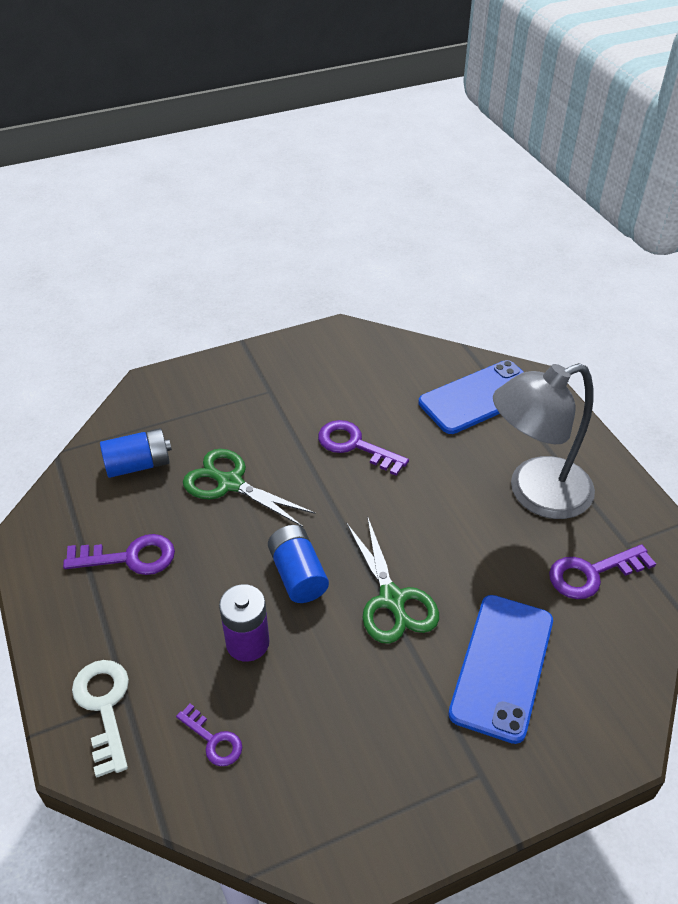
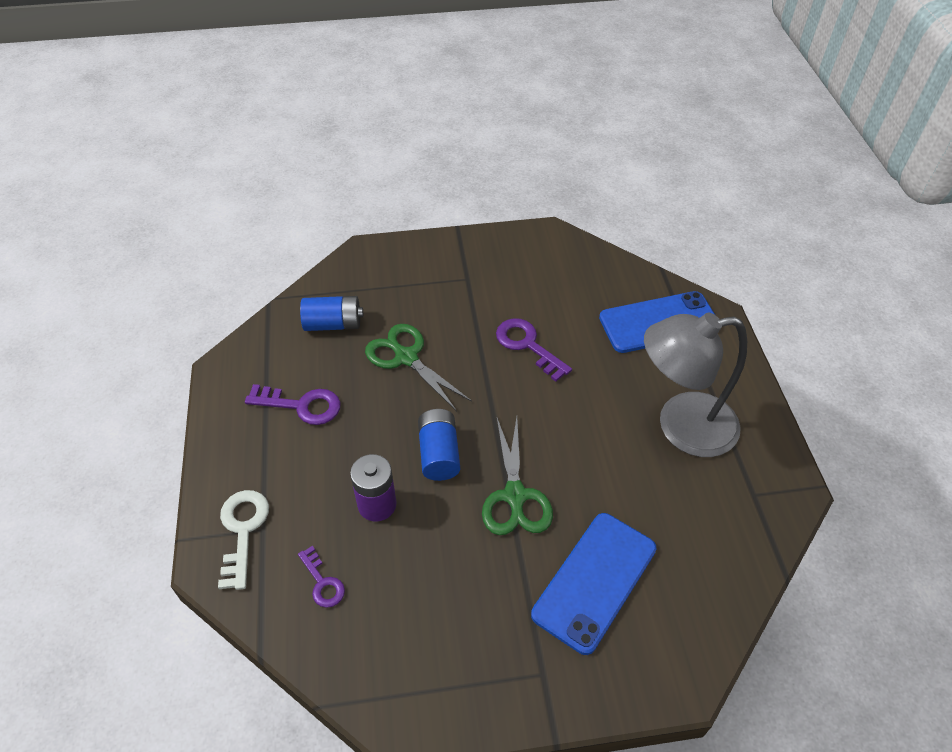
camera: 15 degrees right, 5 degrees up
purple key [549,544,656,599] -> none

